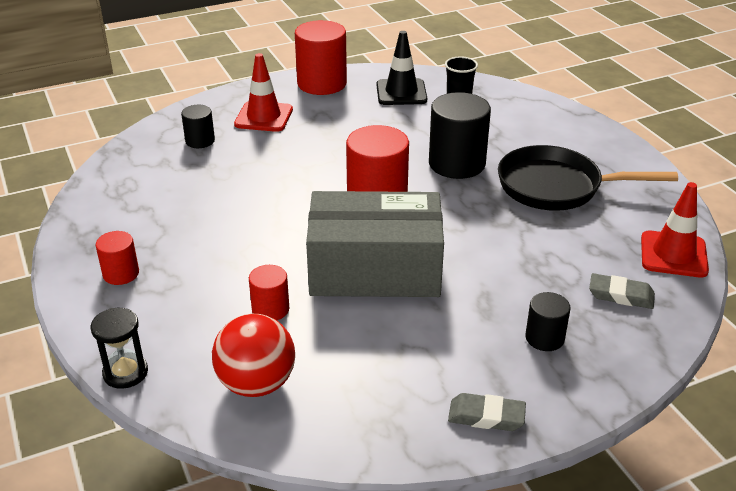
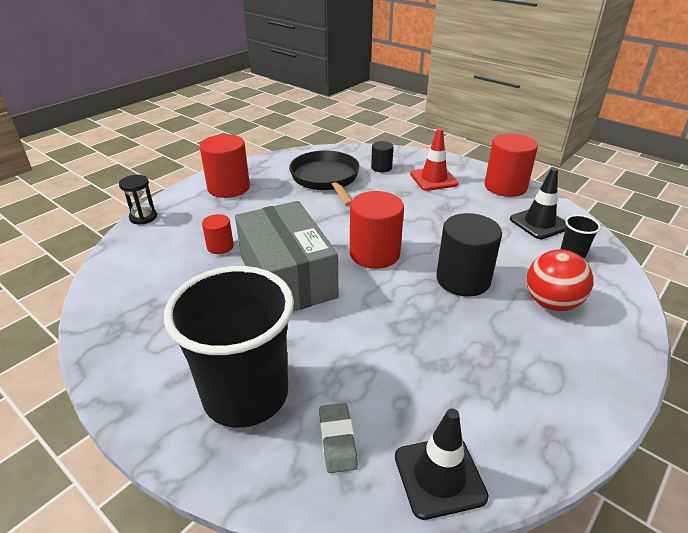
camera: 65 degrees right, 0 degrees up
red cylinder [96,231,139,285] -> red cylinder [200,134,250,198], size x1.88
red ball [212,314,295,397] -> red ball moved to [527,249,593,311]
grey eraser [448,393,526,431] -> none
black pan [498,145,678,211] -> black pan moved to [289,151,360,207]
black cylinder [525,292,570,351] -> black cup [164,266,294,428]
red traffic cone [641,182,709,278] -> black traffic cone [395,408,489,520]

